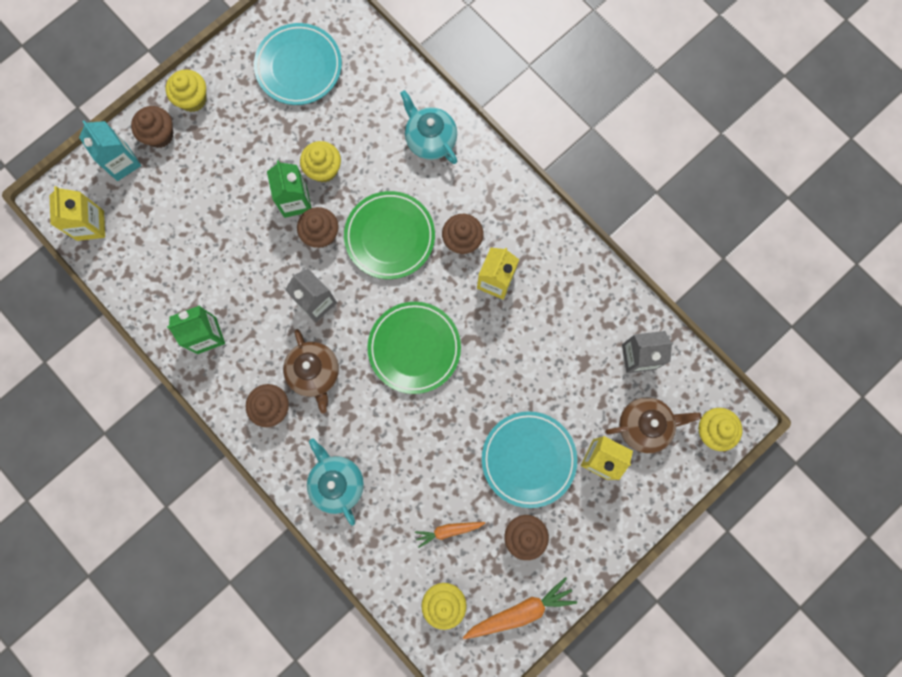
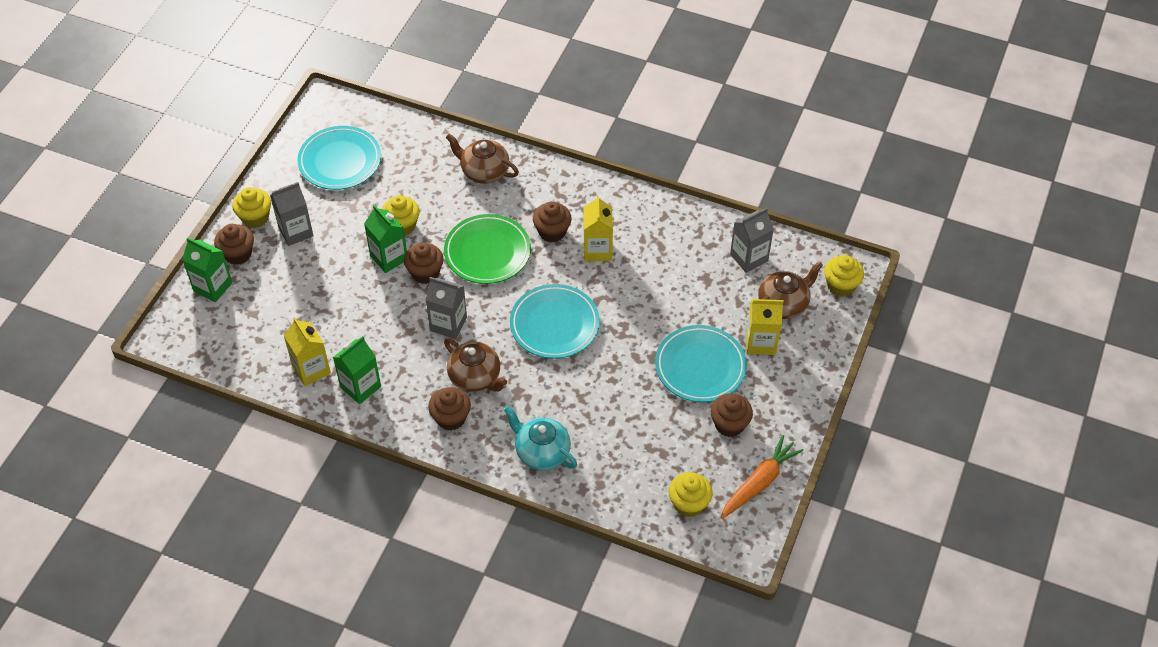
camera: 25 degrees left, 25 degrees down
yellow carton [49,186,105,241] -> yellow carton moved to [284,317,331,386]
turquoise carton [79,120,141,181] -> green carton [182,237,232,302]
green plate [368,302,461,394] -> turquoise plate [510,284,600,359]
turquoise teapot [400,90,457,164] -> brown teapot [446,134,519,184]
orange carrot [415,522,485,548] -> none
none -> grey carton [270,182,314,246]

